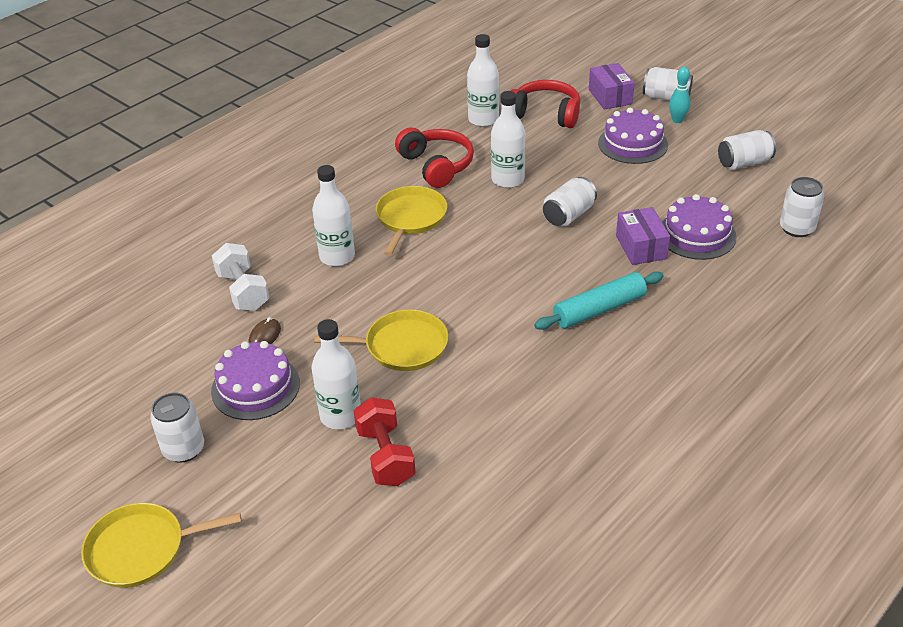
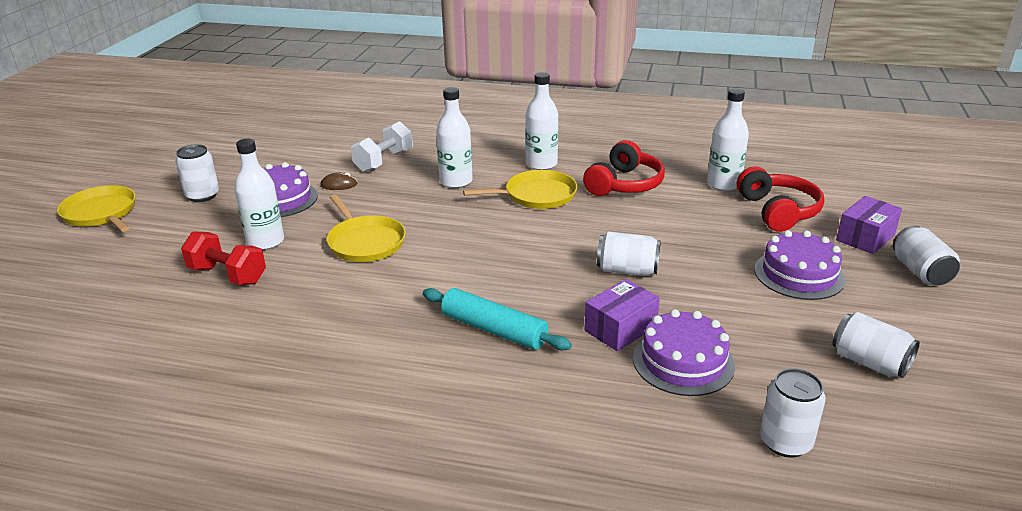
camera: 60 degrees right, 10 degrees down
red dumbbell [354,397,416,486] -> red dumbbell turned 75 degrees clockwise [181,231,266,285]
white bottle [491,91,526,188] -> white bottle moved to [525,72,558,170]
turquoise bowling pin [669,67,690,123] -> none

